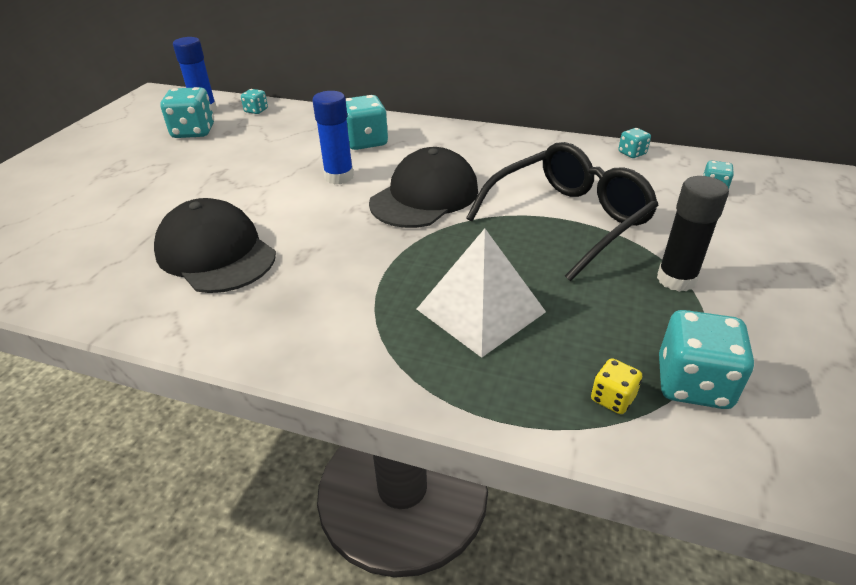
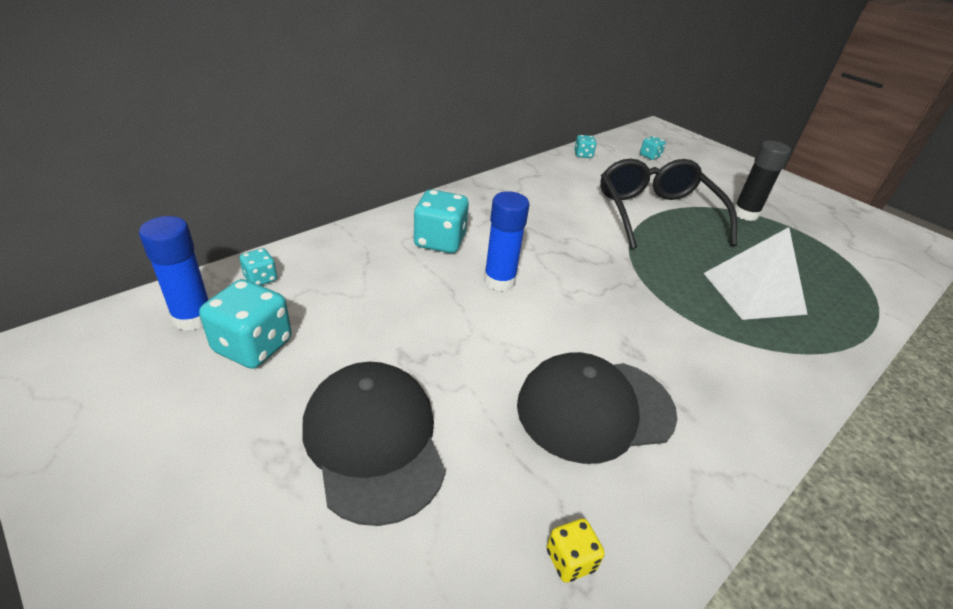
camera: 65 degrees left, 0 degrees up
black cap [369,147,478,228] -> black cap moved to [302,362,446,526]
yellow dice [591,358,642,414] -> yellow dice moved to [546,518,605,583]
turquoise dice [659,310,754,409] -> none

